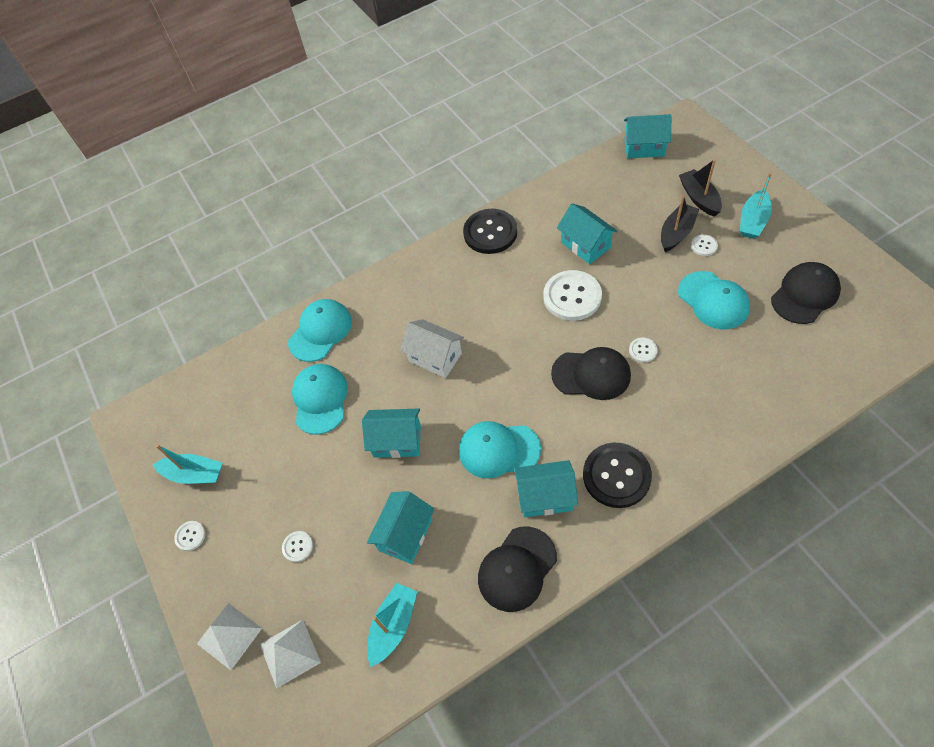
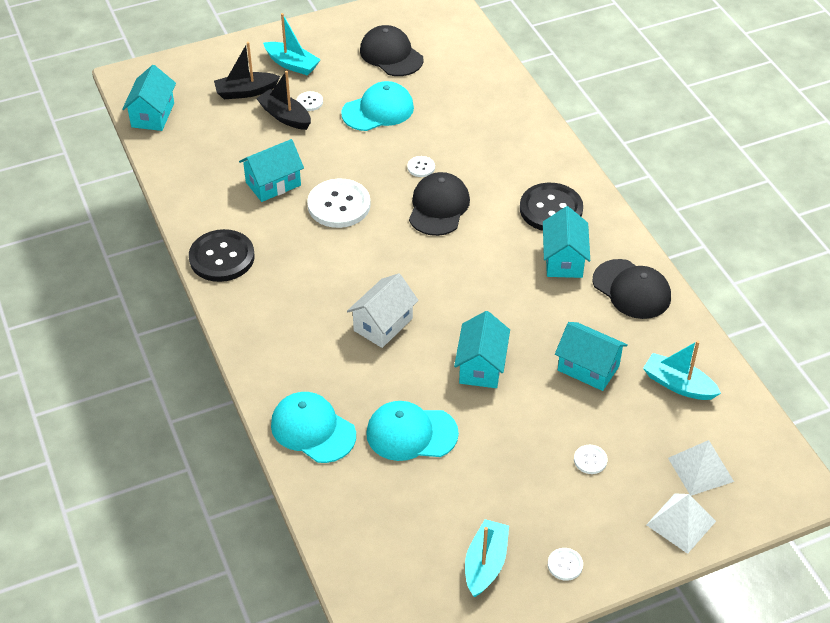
camera: 90 degrees left, 10 degrees down
turquoise cap [459,421,541,479] -> none

